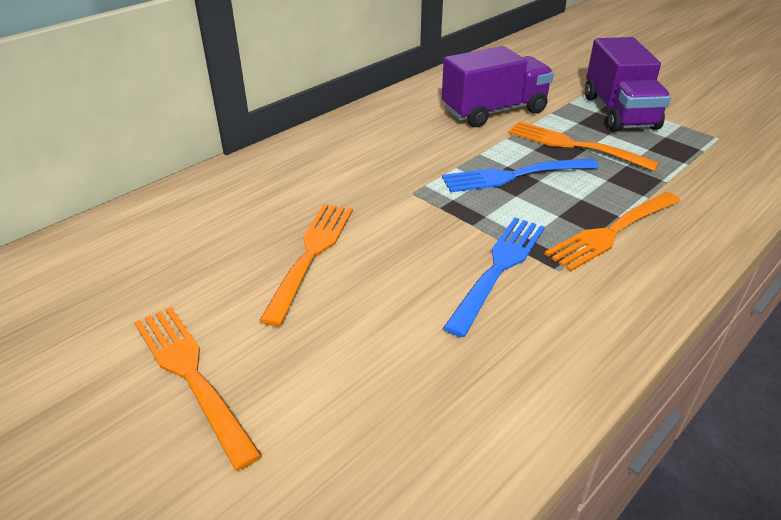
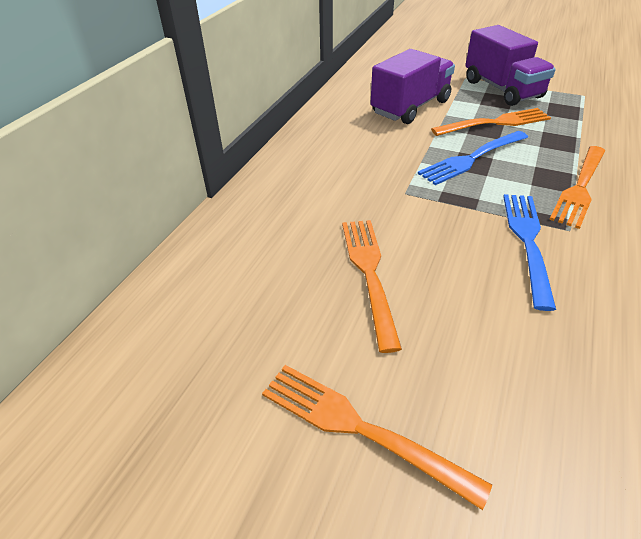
camera: 20 degrees left, 5 degrees up
orange fork [508,121,660,171] -> orange fork turned 150 degrees clockwise [431,108,551,136]

